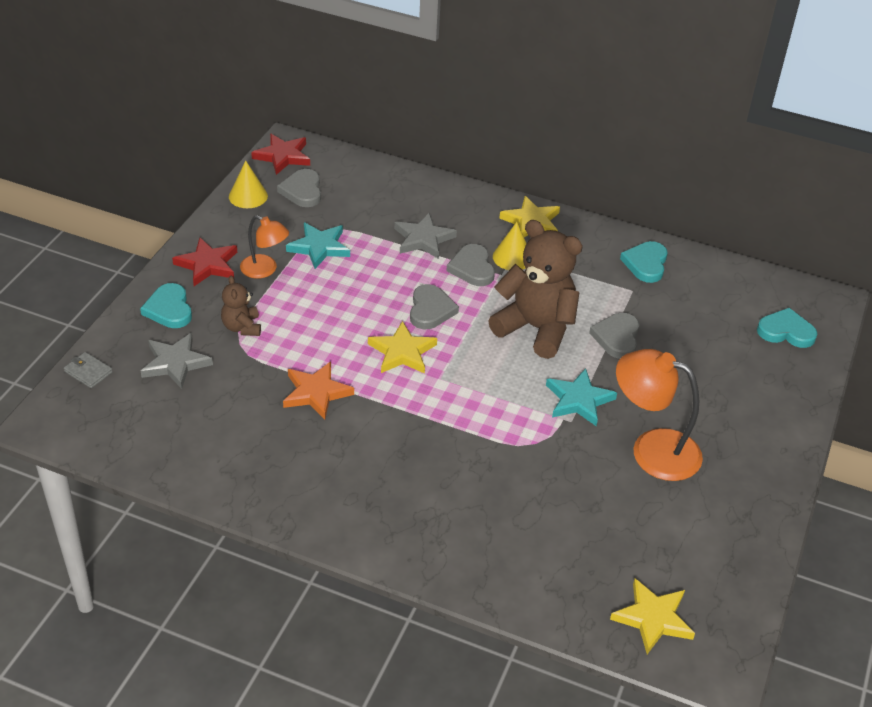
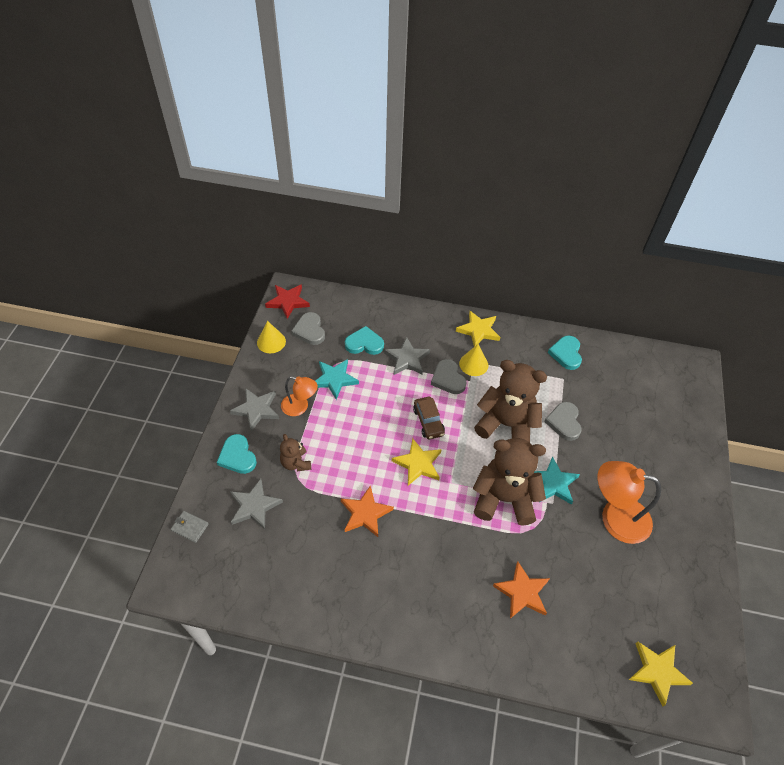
camera: 10 degrees left, 10 degrees up
red star [172,238,237,286] -> grey star [230,389,279,431]
grey heart [410,284,459,329] -> brown car [413,397,445,439]
turquoise heart [757,308,817,348] -> turquoise heart moved to [345,326,384,355]
none -> brown teddy bear [473,438,546,526]
none -> orange star [493,561,550,619]

